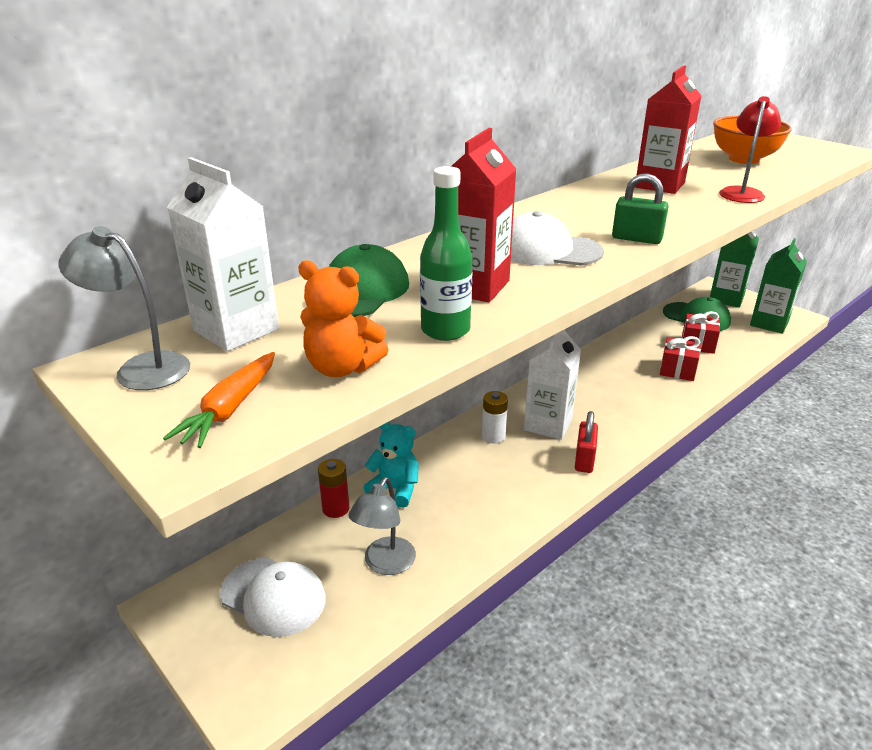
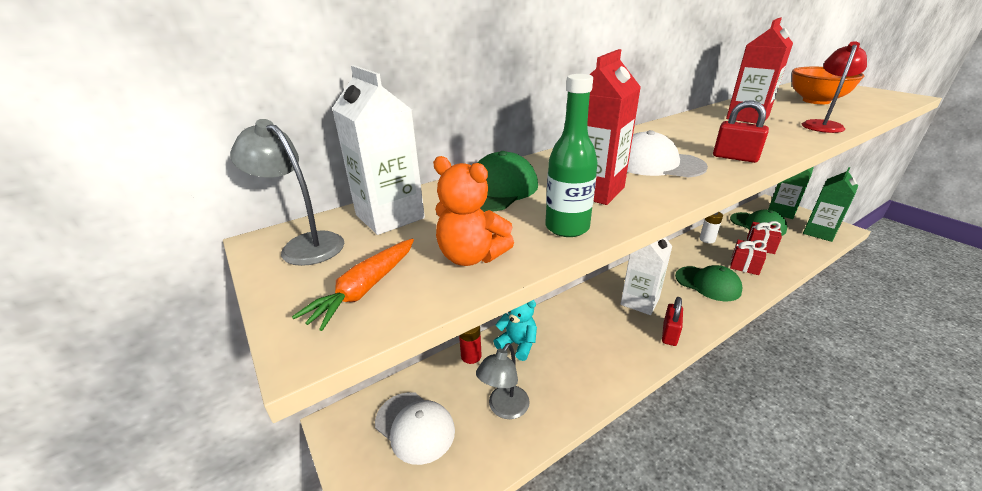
camera: 10 degrees right, 0 degrees up
white battery [482,391,508,444] -> white battery moved to [699,212,723,243]
green padlock [612,173,669,244] -> red padlock [713,100,769,163]
none -> green cap [675,265,743,301]

